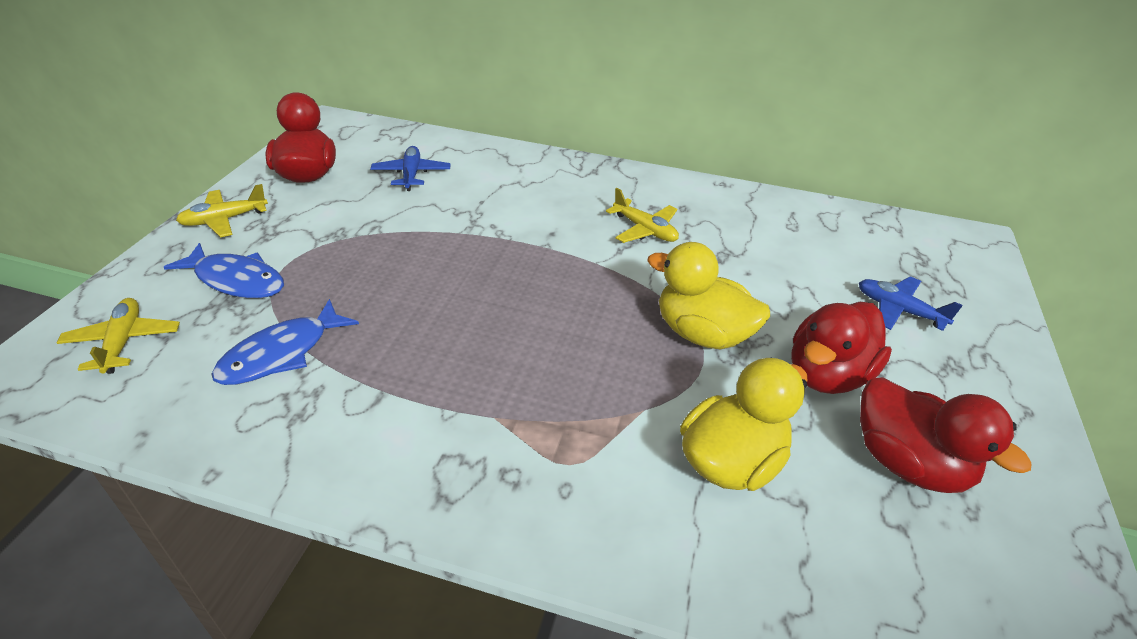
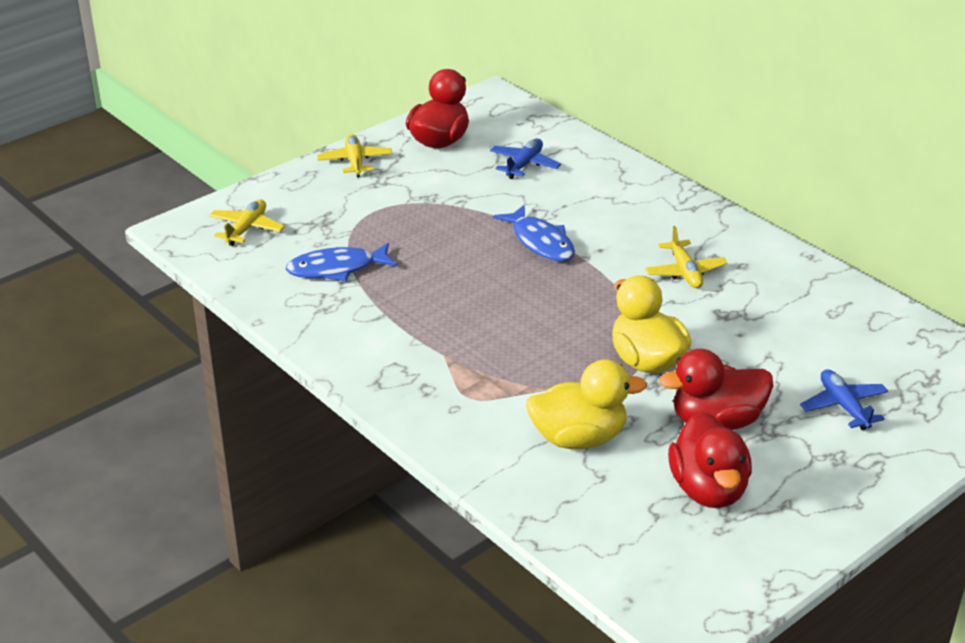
camera: 35 degrees right, 5 degrees down
blue fish [164,243,284,298] -> blue fish moved to [493,205,575,262]
yellow plane [176,184,268,237] -> yellow plane turned 75 degrees clockwise [317,134,392,178]

